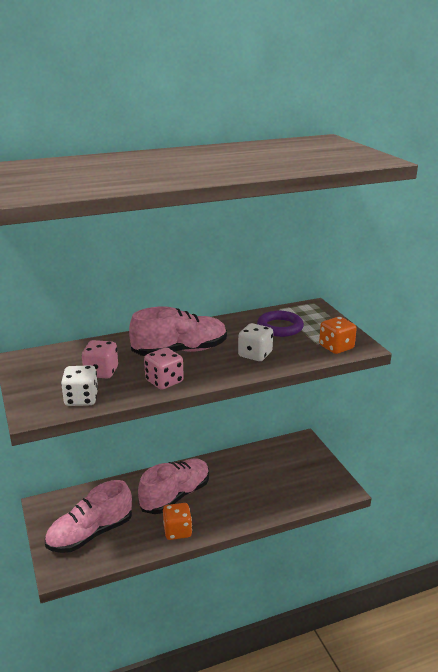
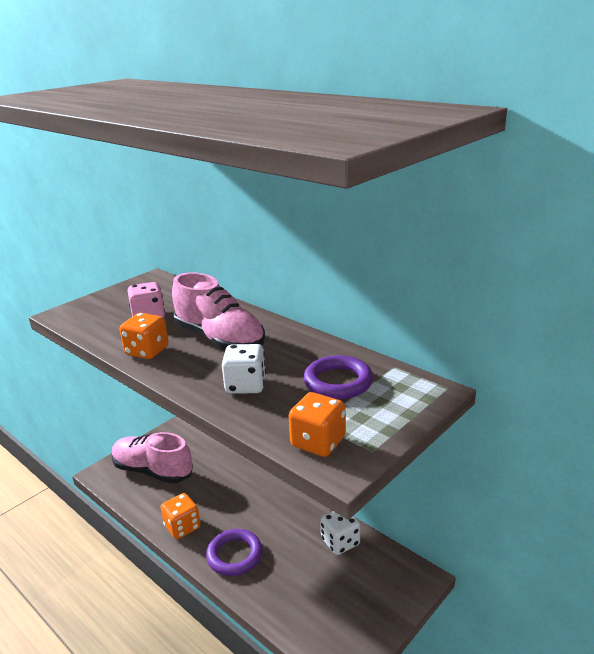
camera: 65 degrees right, 0 degrees up
white dice [61,365,98,406] -> white dice moved to [320,511,360,555]
pink shoe [138,458,209,514] -> none
pink dice [144,348,184,390] -> orange dice [120,313,169,359]
none -> purple ring [206,529,262,576]

